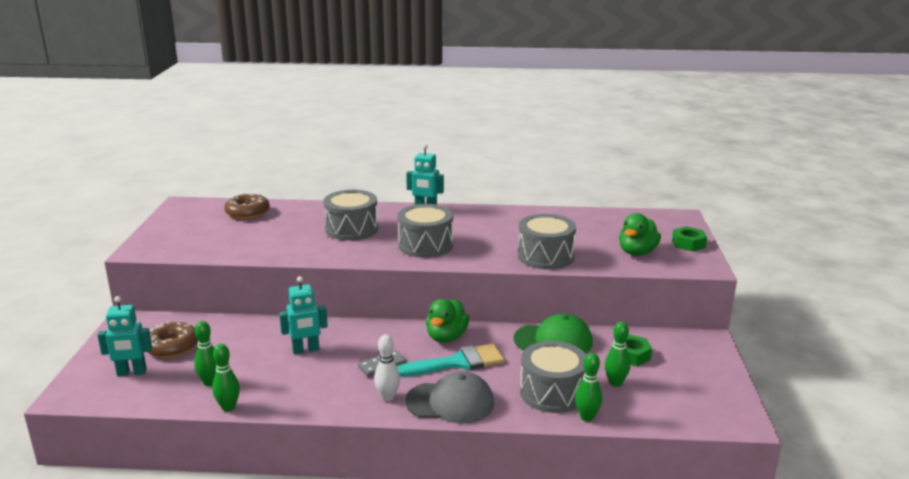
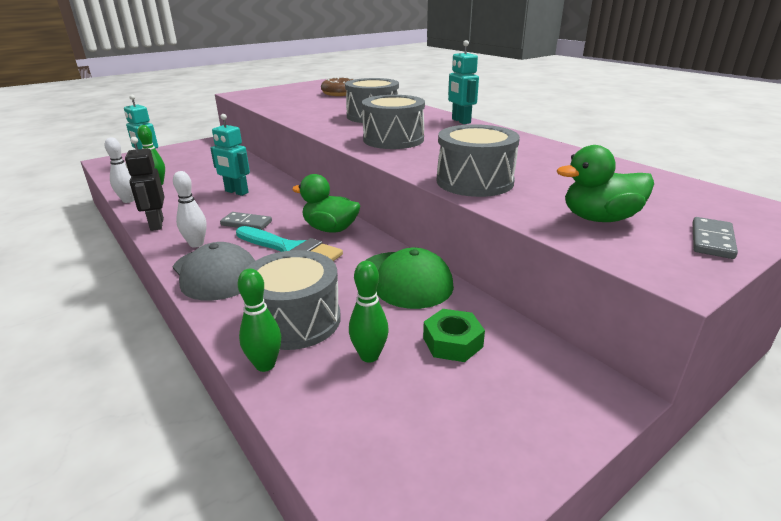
camera: 50 degrees right, 5 degrees up
brown donut [148,321,198,358] -> none
green bowling pin [212,344,240,412] -> white bowling pin [105,137,134,203]
green duck [426,299,469,343] -> green duck turned 45 degrees clockwise [292,174,360,233]
green nut [672,226,707,252] -> grey domino [692,217,738,259]
none -> black robot [125,137,164,231]

